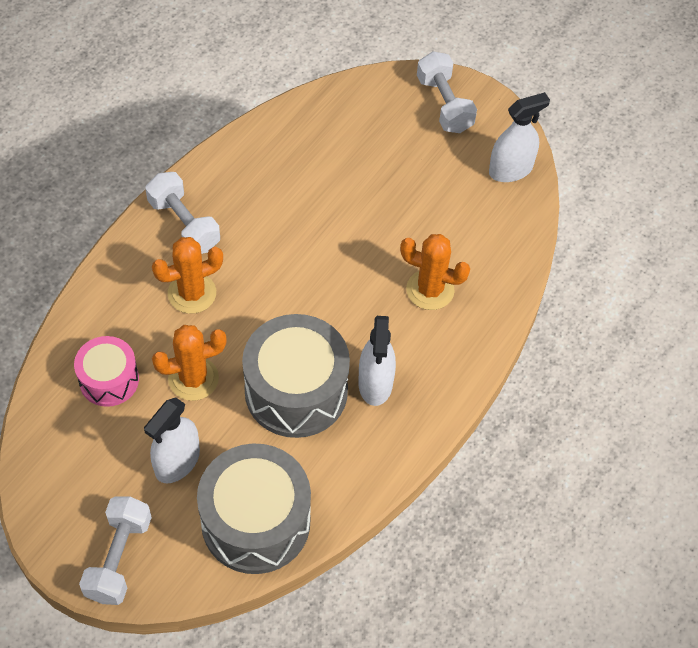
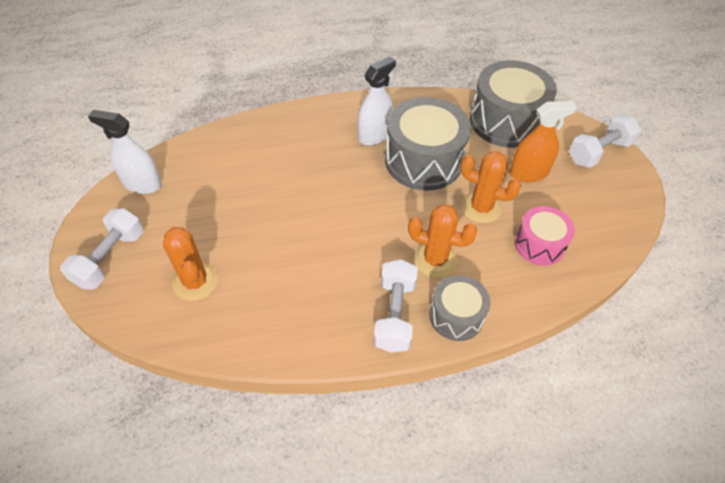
camera: 135 degrees left, 5 degrees down
white spray bottle [144,397,200,483] -> orange spray bottle [510,101,577,182]
orange cactus [400,234,470,310] -> orange cactus moved to [163,227,218,301]
none -> grey drum [429,275,490,341]

